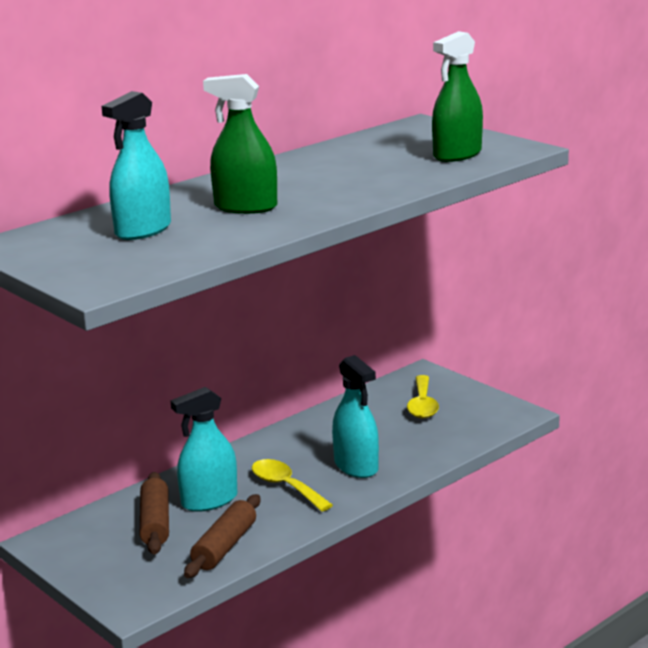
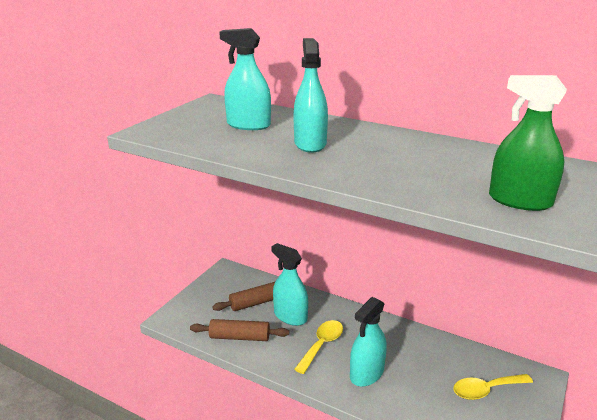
camera: 70 degrees right, 5 degrees up
green spray bottle [203,74,277,214] -> turquoise spray bottle [294,38,328,153]

